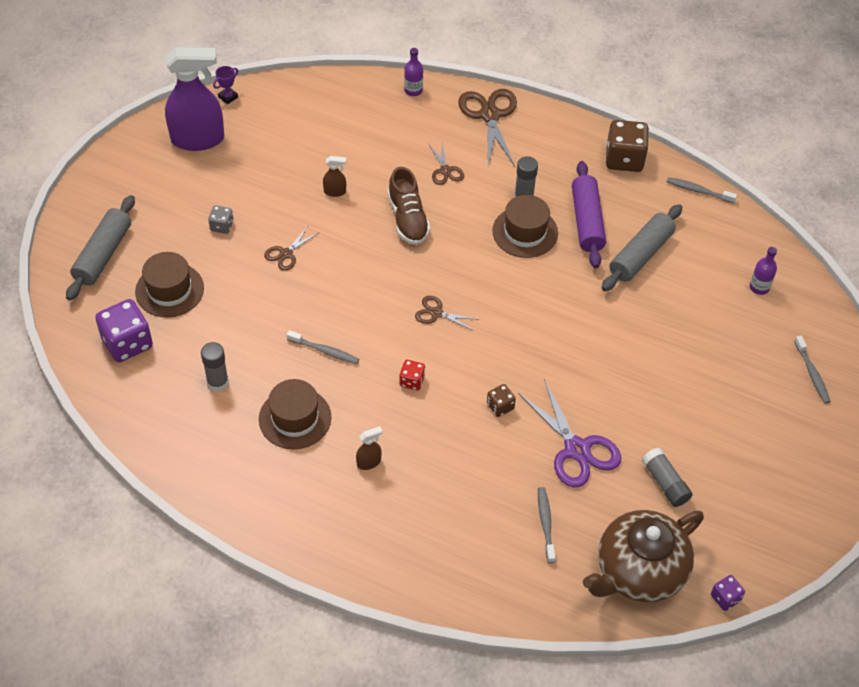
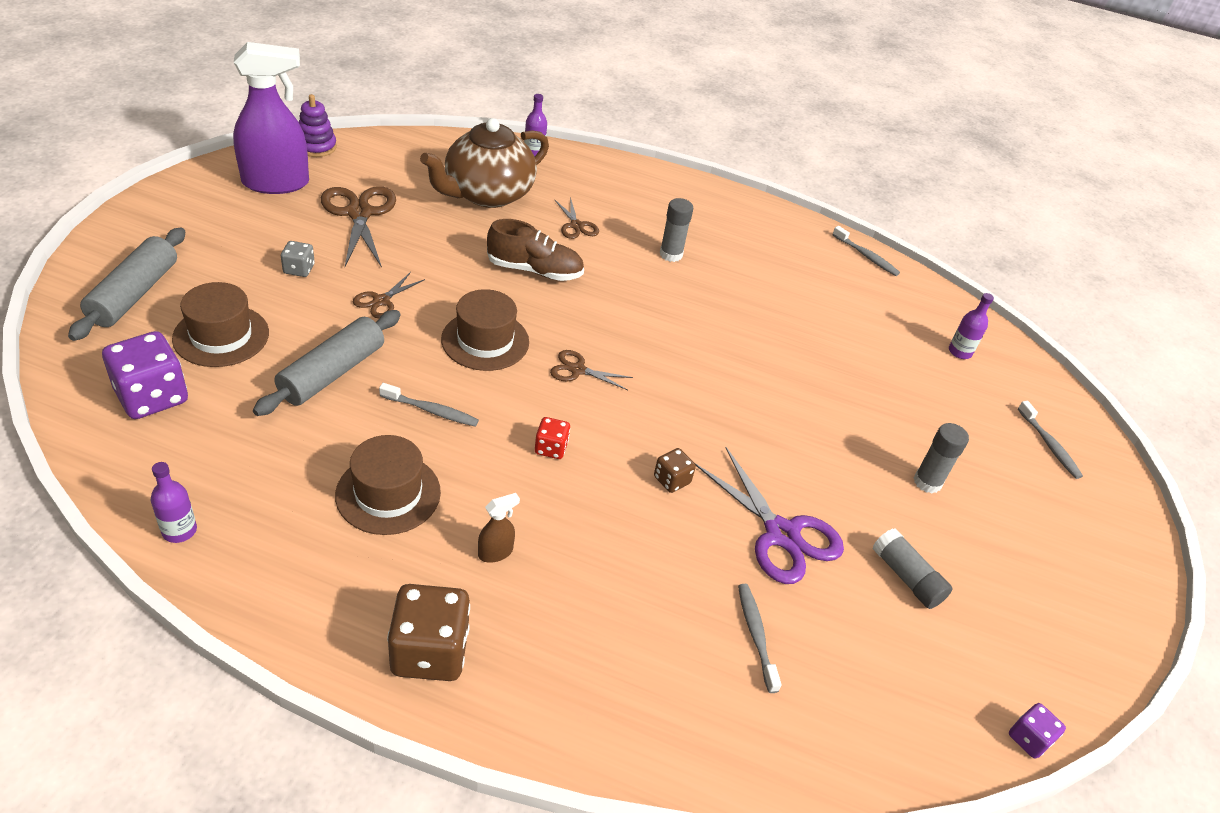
camera: 10 degrees left, 10 degrees down
grey glue stick [201,342,229,391] -> grey glue stick moved to [914,423,969,493]
purple trophy [213,66,238,104] -> purple stacking toy [299,94,337,157]
brown spray bottle [323,156,346,197] -> none
brown shoe [388,167,430,245] -> brown shoe turned 60 degrees counterclockwise [487,219,584,281]
brown scissors [458,89,517,166] -> brown scissors moved to [321,186,396,268]
brown hat [492,195,558,258] -> brown hat moved to [441,289,529,371]
purple rolling pin [572,161,606,268] -> none
brown teapot [583,510,704,602] -> brown teapot moved to [420,118,549,208]
grey rolling pin [602,204,682,291] -> grey rolling pin moved to [253,310,401,416]
brown dice [606,120,649,172] -> brown dice moved to [387,584,470,681]
grey toothbrush [667,177,737,204] -> grey toothbrush turned 150 degrees counterclockwise [832,226,900,276]
none -> purple bottle [151,462,197,543]

